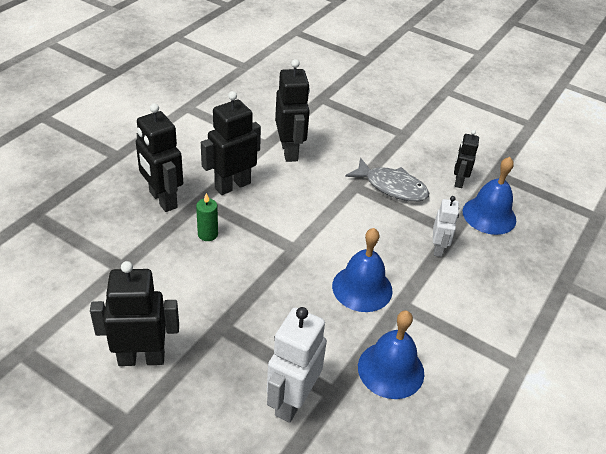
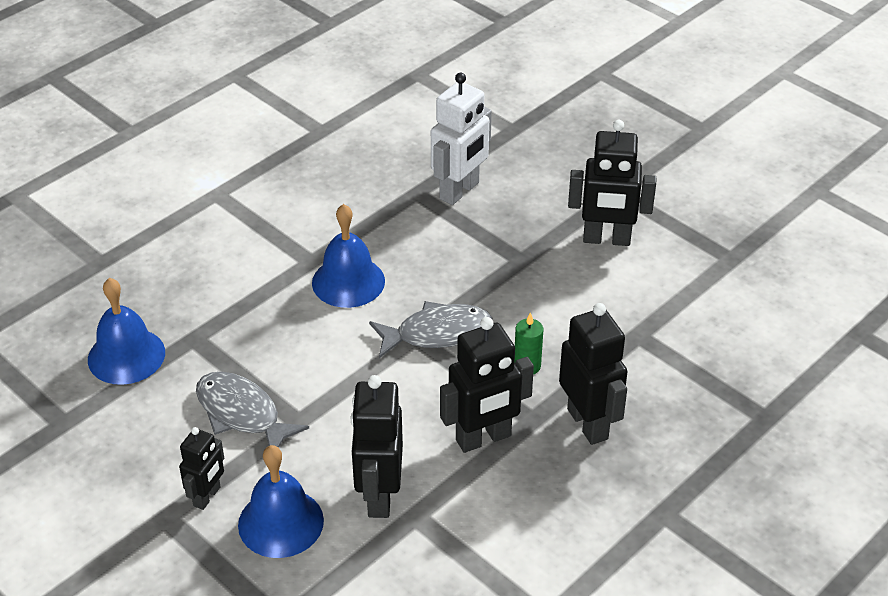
camera: 165 degrees left, 0 degrees up
blue bell [358,311,424,399] -> blue bell moved to [238,445,324,558]
white robot [433,196,459,257] -> none
black robot [454,130,479,188] -> black robot moved to [179,427,224,510]
none -> grey fish [369,301,493,358]

